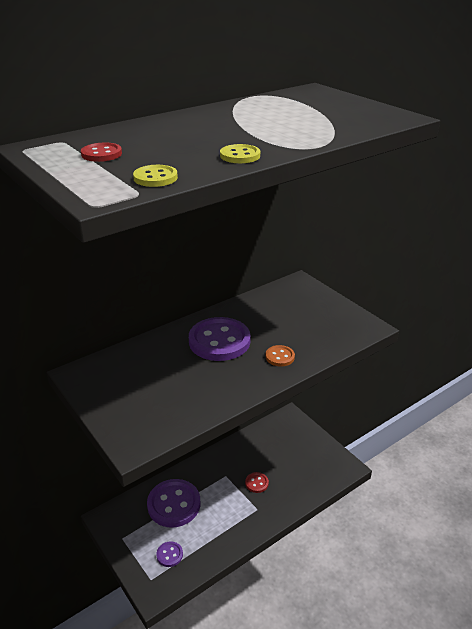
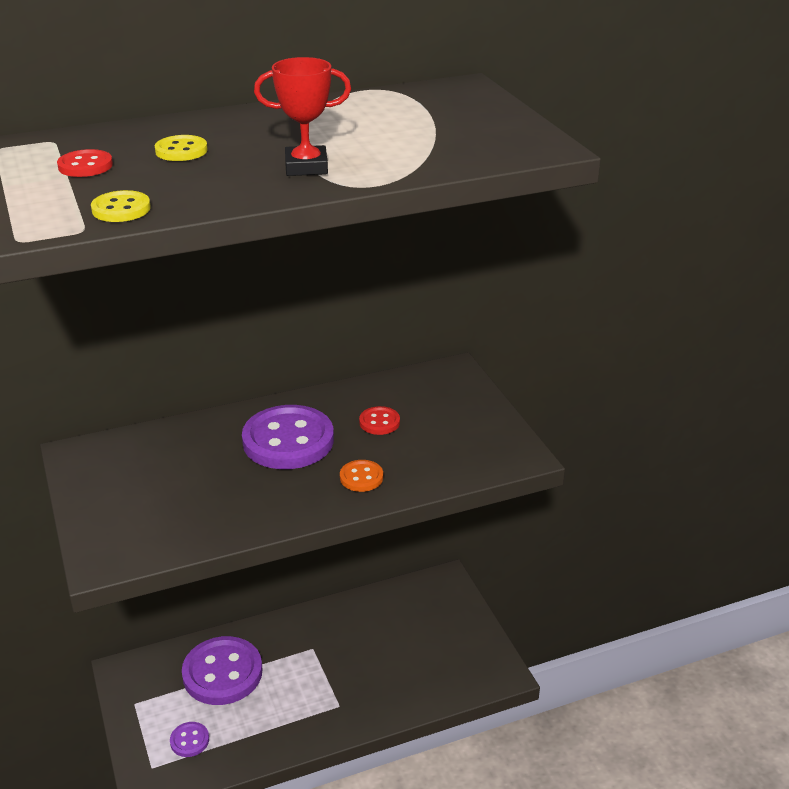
camera: 15 degrees right, 0 degrees up
yellow button [220,144,260,163] -> yellow button moved to [155,135,208,161]
red button [245,472,269,493] -> red button moved to [359,406,400,435]
none -> red trophy [254,57,351,176]

